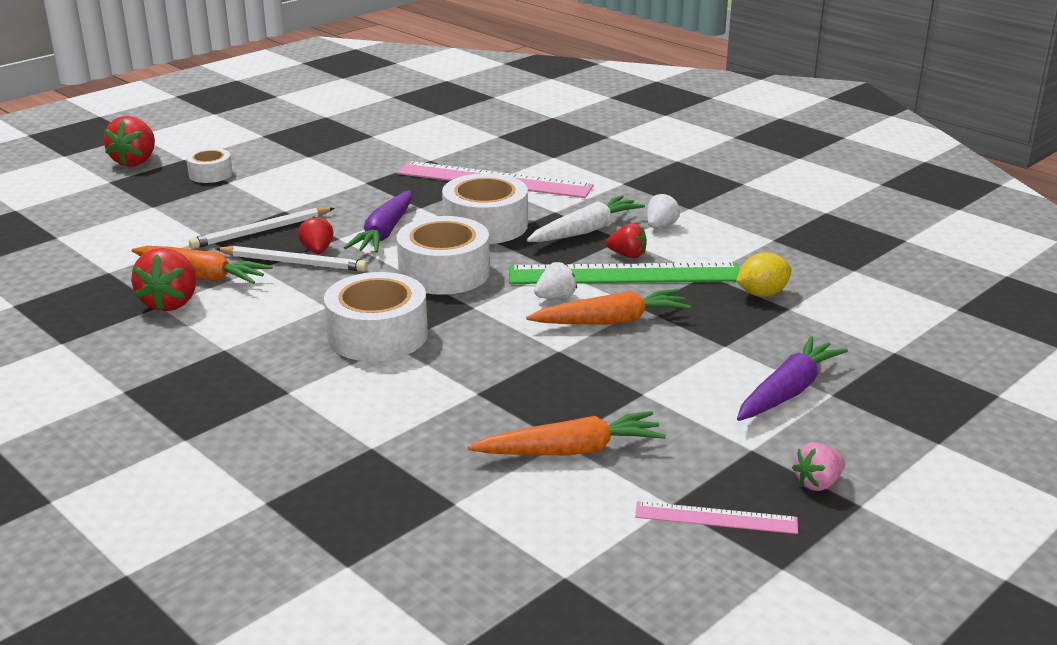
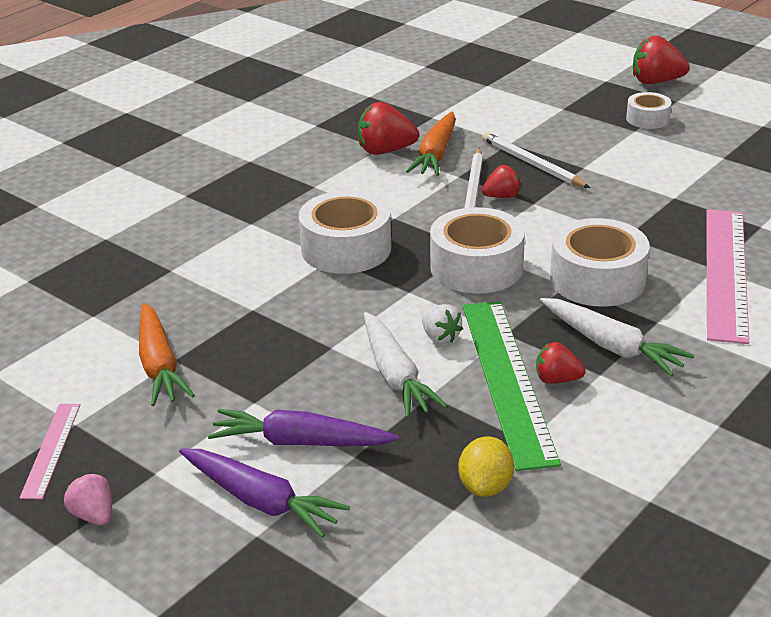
camera: 85 degrees right, 5 degrees up
purple carrot [344,190,412,253] -> purple carrot moved to [208,409,399,446]
orange carrot [526,289,691,325] -> white carrot [364,312,447,418]
red strawberry [606,223,647,258] -> red strawberry turned 90 degrees clockwise [536,342,585,384]
white strawberry [647,193,680,228] -> none
yellow lemon [736,252,791,297] -> yellow lemon turned 45 degrees clockwise [459,436,514,497]

